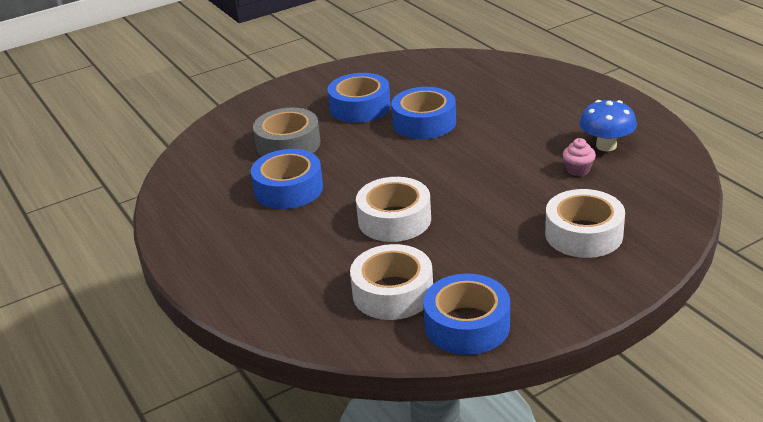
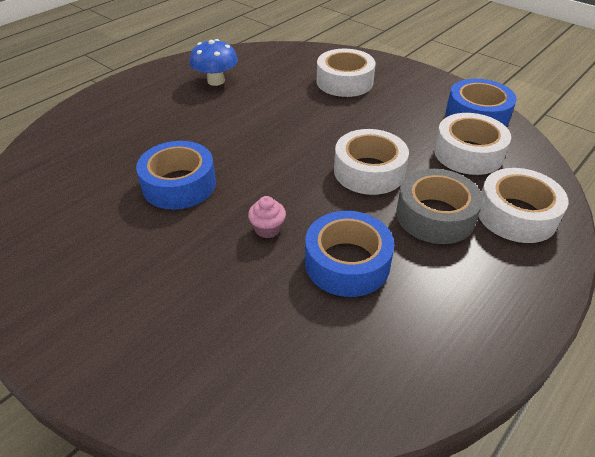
camera: 110 degrees left, 10 degrees up
grey tape [253,108,321,157] -> grey tape moved to [396,169,483,244]
blue tape [328,73,391,123] -> none
pink cupcake [563,138,596,176] -> pink cupcake moved to [248,196,286,238]
none -> white tape [478,168,568,243]

